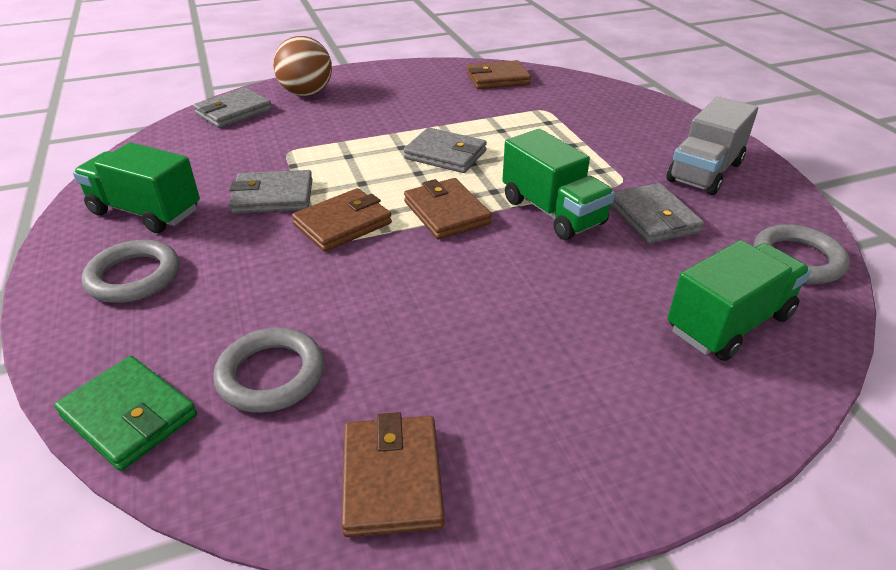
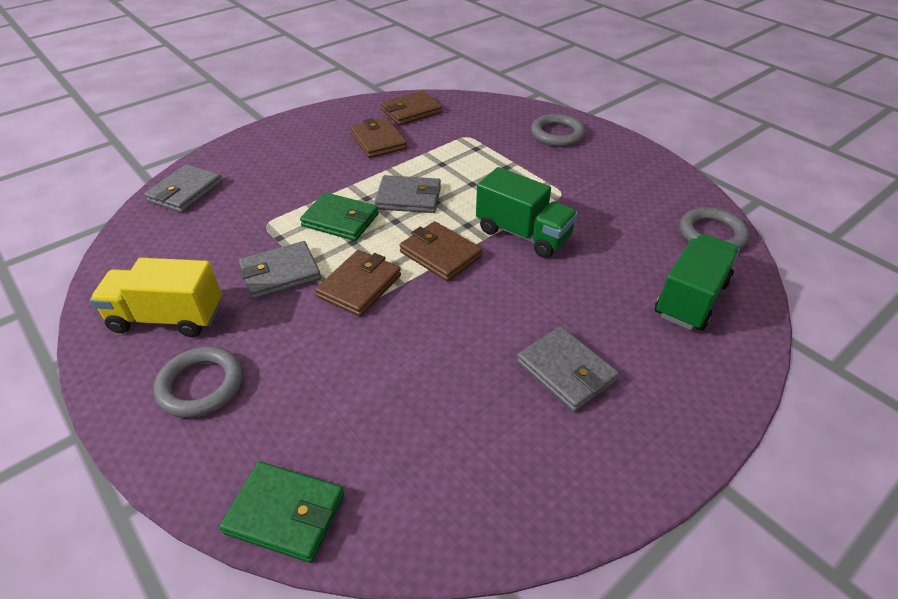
camera: 20 degrees left, 5 degrees up
green truck [73,142,200,233] -> yellow truck [90,258,222,337]
grey ring [213,328,324,413] -> grey ring moved to [531,114,585,147]
brown ball [273,36,332,96] -> none
brown wallet [341,412,444,537] -> brown wallet moved to [350,118,407,158]
grey wallet [610,183,704,244] -> grey wallet moved to [517,326,619,412]
grey truck [667,96,758,195] -> none
none -> green wallet [300,192,379,241]

